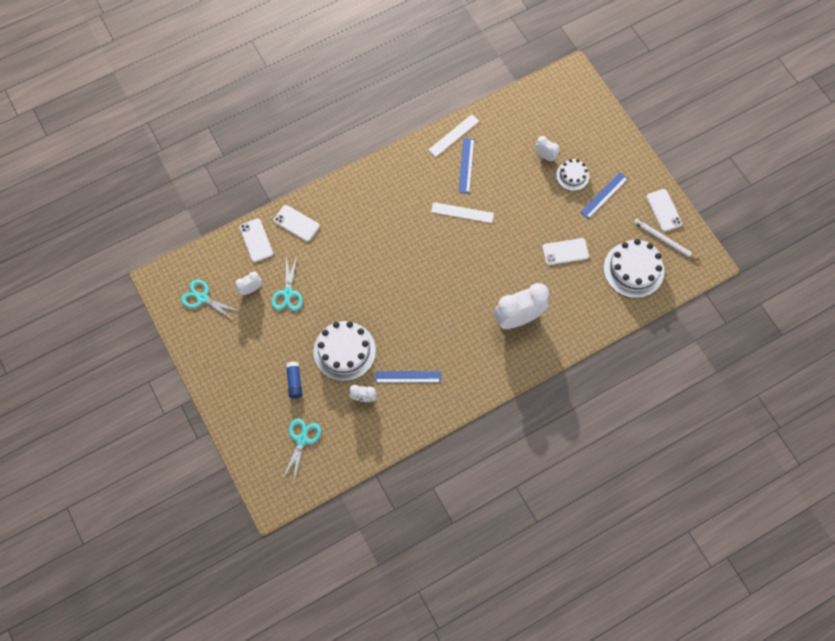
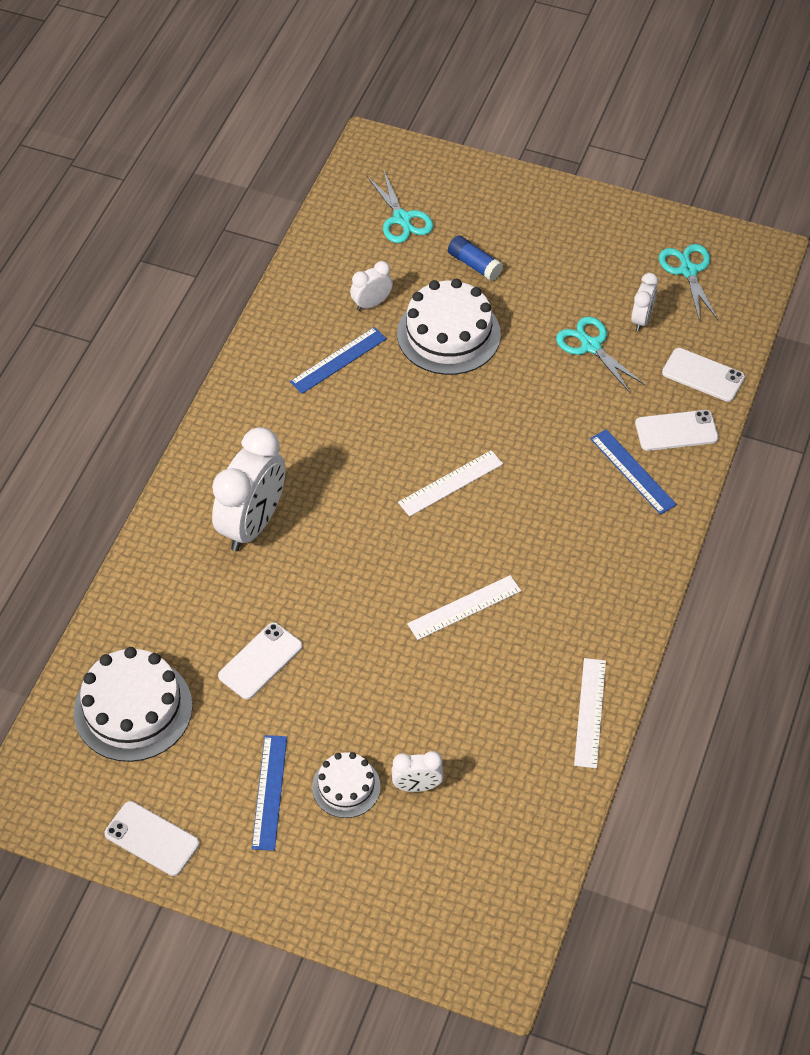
camera: 140 degrees right, 15 degrees down
turquoise scissors [181,279,241,320] -> turquoise scissors turned 90 degrees counterclockwise [659,244,718,322]
blue ruler [458,138,474,193] -> blue ruler moved to [590,429,677,515]
white pencil [634,219,700,261] -> none
none -> white ruler [398,450,503,517]

